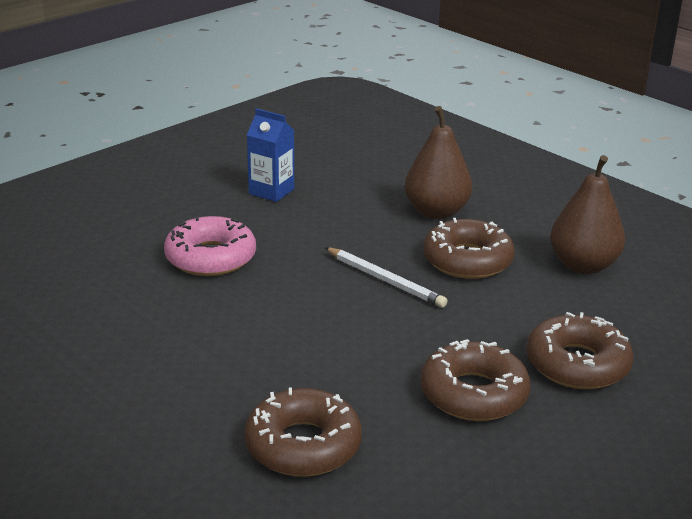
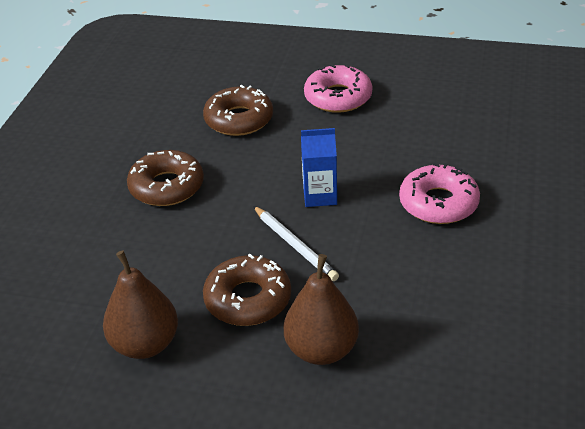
camera: 150 degrees right, 10 degrees up
blue carton [247,108,294,202] -> blue carton moved to [301,128,337,207]
white pencil [324,247,448,308] -> white pencil turned 135 degrees counterclockwise [253,206,339,281]
brown donut [526,312,634,389] -> none
none -> pink donut [304,64,372,113]

